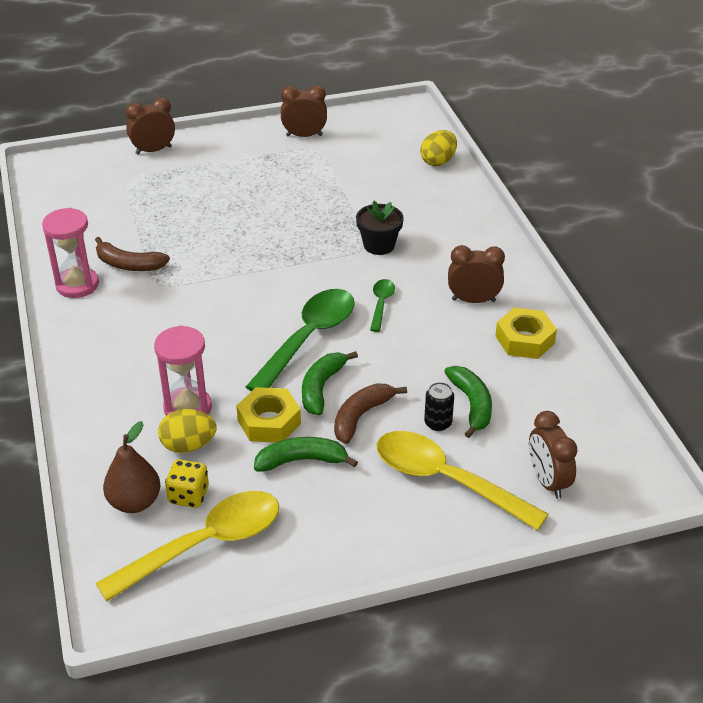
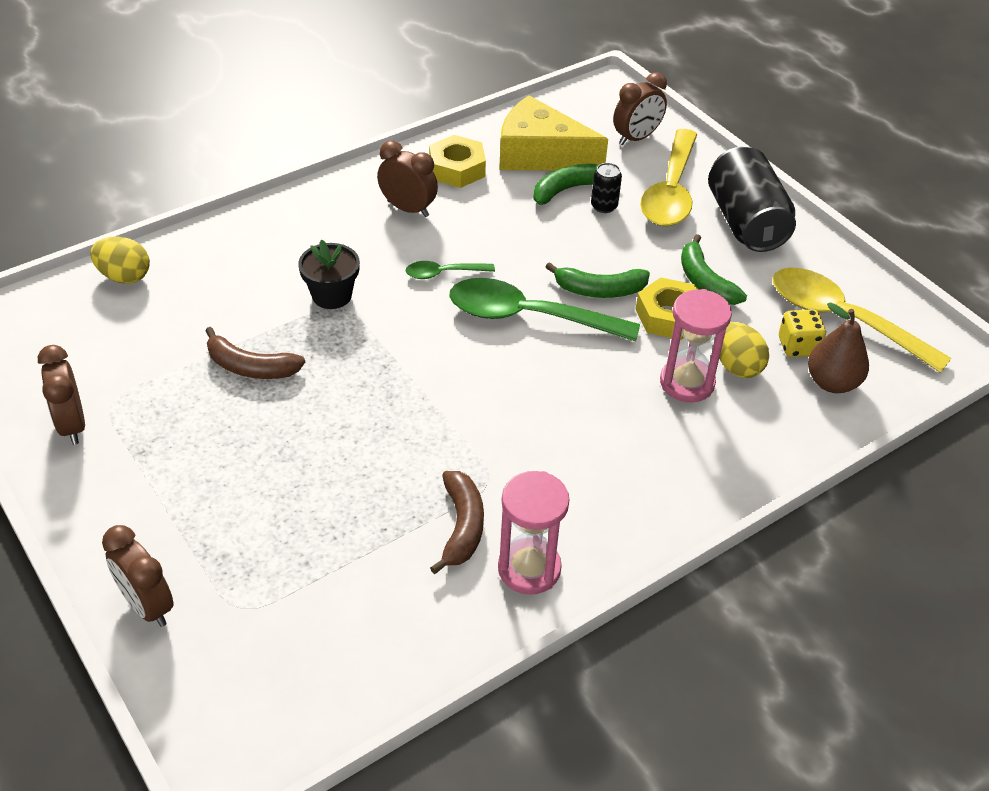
camera: 110 degrees left, 5 degrees up
brown banana [334,383,407,444] -> brown banana moved to [205,327,305,379]
brown clock [448,245,505,303] -> brown clock turned 135 degrees clockwise [377,141,438,217]
none -> yellow cheese [499,95,608,171]
none -> black can [708,147,796,252]

